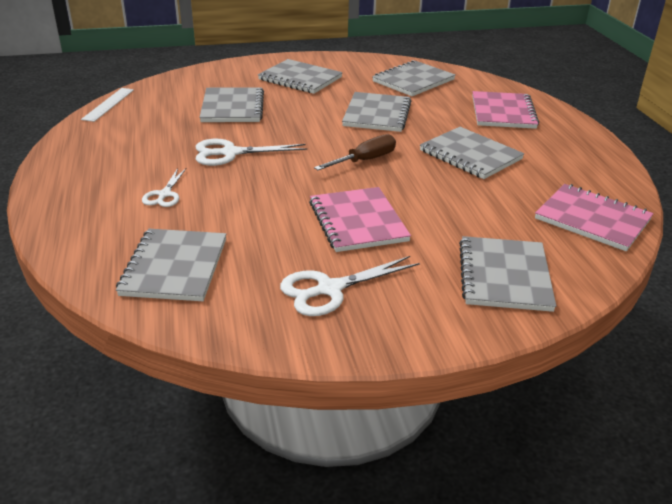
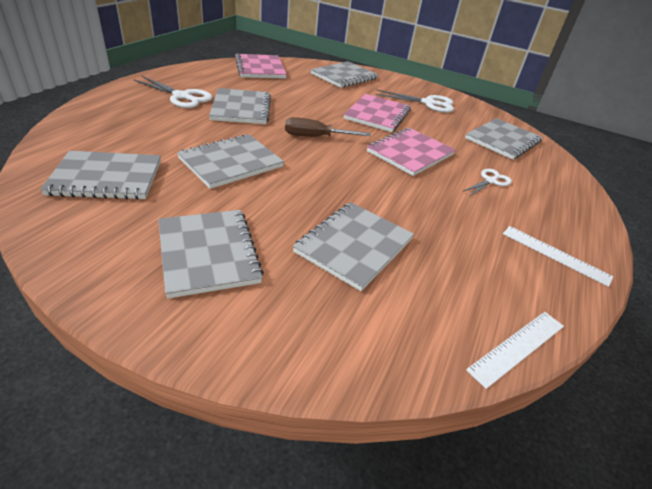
camera: 145 degrees left, 5 degrees up
white scissors [195,139,307,166] -> white scissors moved to [133,76,213,108]
pink notebook [472,91,539,129] -> pink notebook moved to [367,128,456,176]
none -> white ruler [503,226,613,287]

